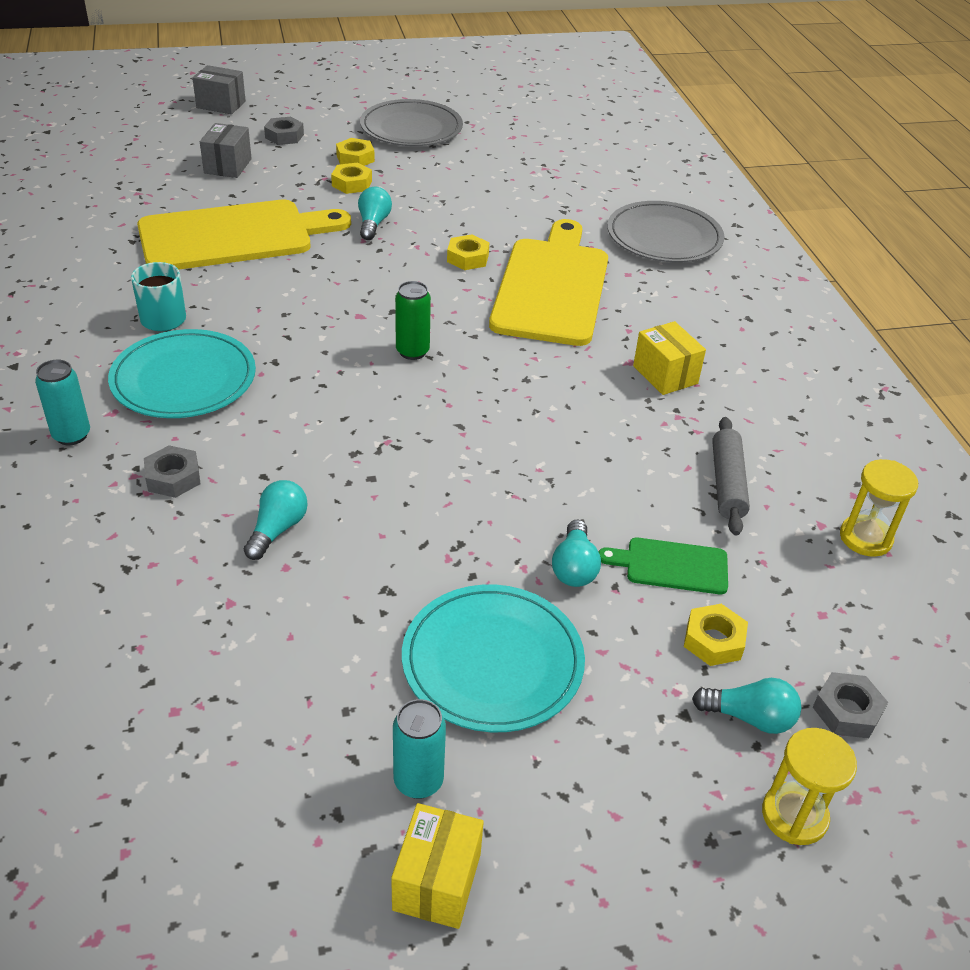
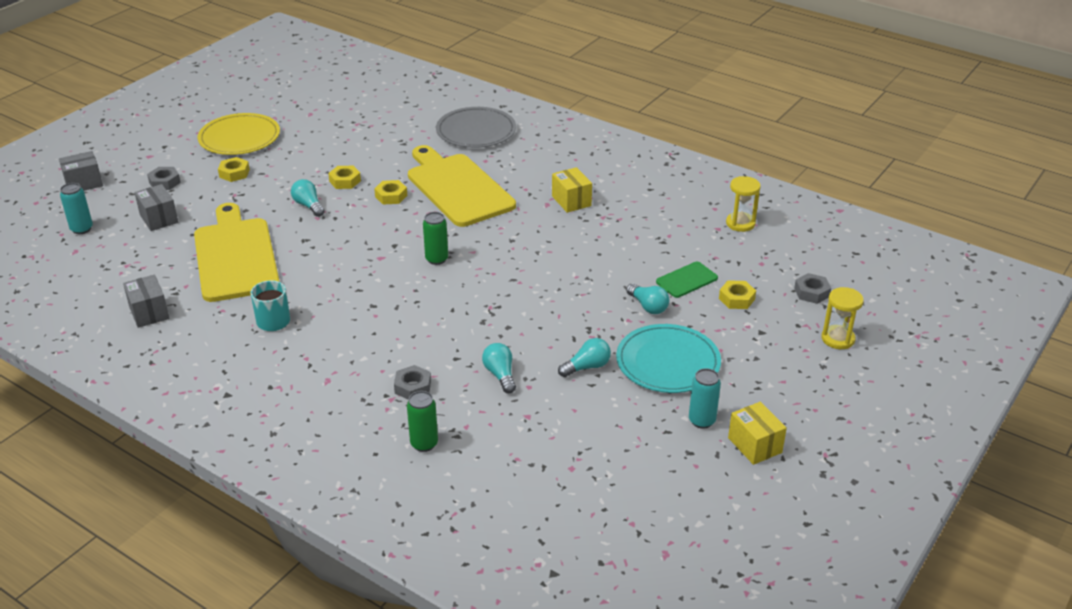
camera: 40 degrees left, 5 degrees down
turquoise can [35,360,90,445] -> turquoise can moved to [60,183,93,234]
turquoise plate [108,329,256,418] -> none
yellow cutting board [137,200,351,270] -> yellow cutting board turned 45 degrees counterclockwise [194,203,280,302]
yellow nut [331,163,372,194] -> yellow nut moved to [328,166,361,189]
grey plate [360,99,463,146] -> yellow plate [198,113,280,155]
yellow box [633,321,706,395] -> yellow box turned 45 degrees clockwise [552,167,592,213]
turquoise light bulb [692,678,801,734] -> turquoise light bulb moved to [558,338,611,377]
grey rolling pin [712,417,750,536] -> none
none -> grey box [123,275,169,328]
none -> green can [407,391,438,452]

